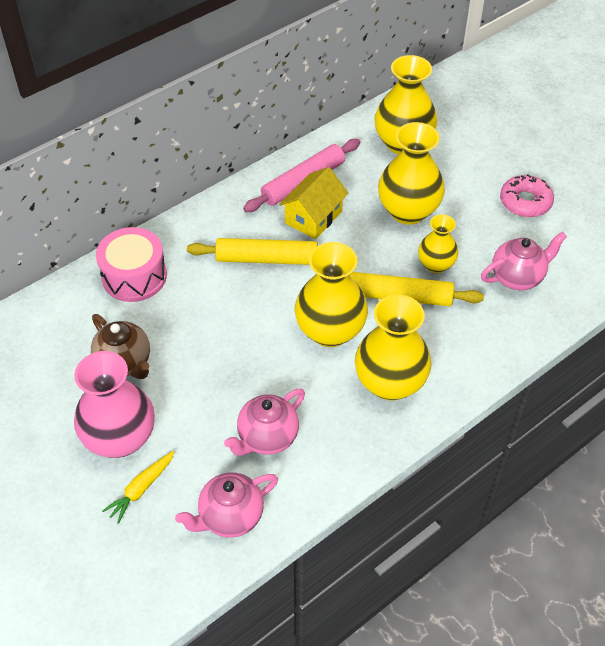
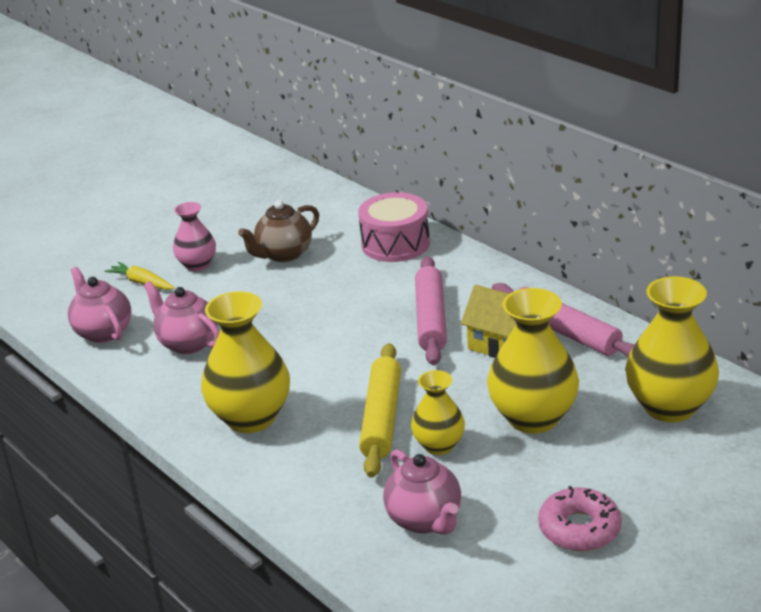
camera: 90 degrees right, 20 degrees down
pink vase [74,351,155,458] -> pink vase [173,202,216,271], size x0.58
yellow rolling pin [187,238,318,265] -> pink rolling pin [415,256,447,365]
yellow vase [295,242,368,347] -> none

